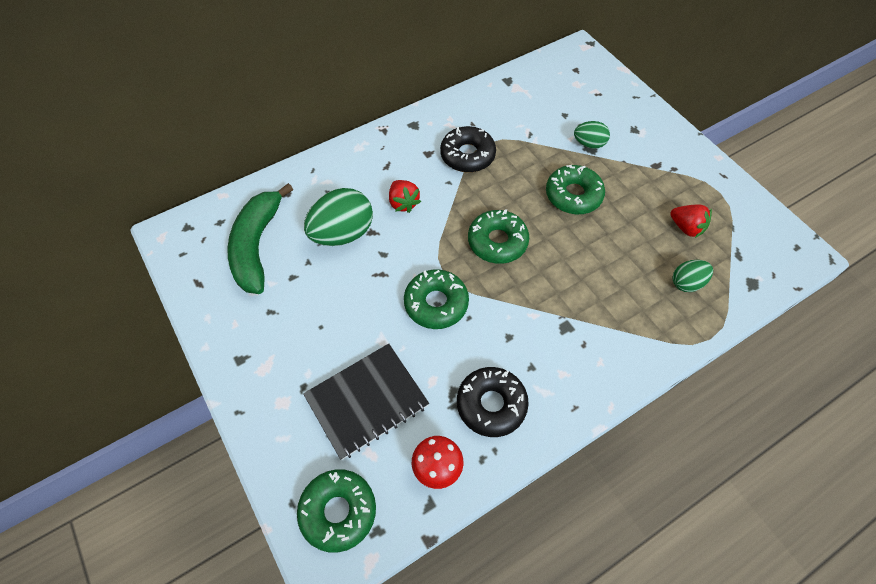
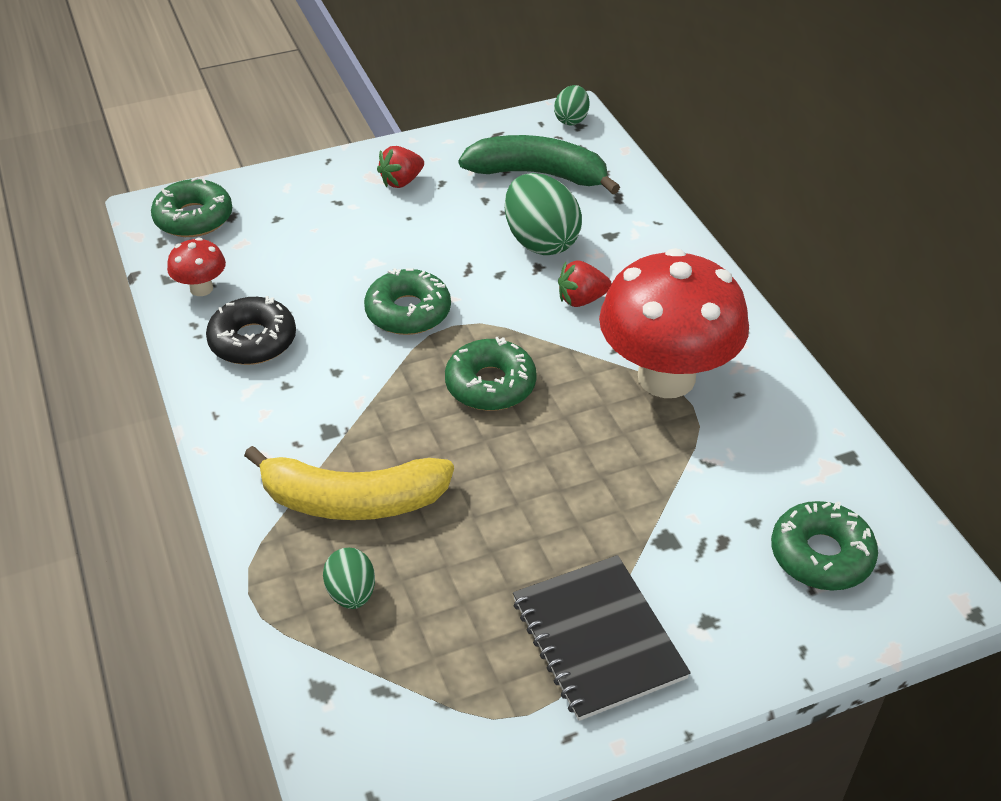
camera: 100 degrees right, 15 degrees down
black notebook [303,344,429,460] -> black notebook moved to [513,555,691,721]
black donut [440,126,496,172] -> red mushroom [599,248,749,398]
green donut [546,165,605,214] -> green donut moved to [771,501,878,590]
green egg [574,121,610,149] -> green egg moved to [554,85,590,125]
red strawberry [670,204,712,238] -> red strawberry moved to [377,146,424,188]
none -> yellow banana [244,446,454,520]

